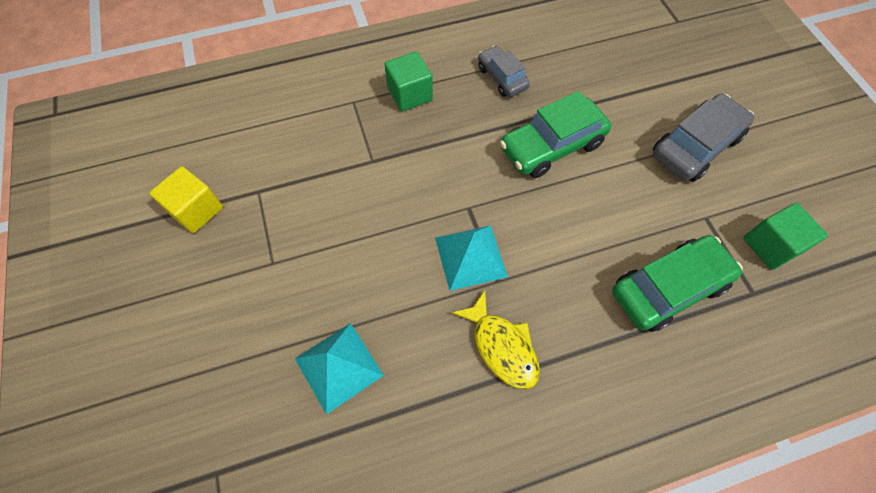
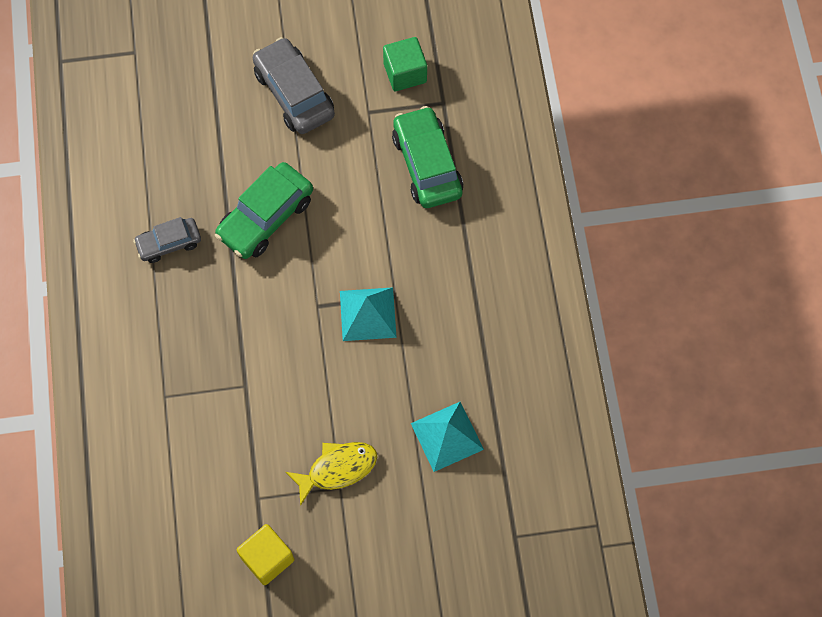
camera: 80 degrees left, 5 degrees up
green cube [384,51,433,111] -> none
yellow fish [451,290,540,389] -> yellow fish moved to [286,442,377,506]
green car [500,91,611,178] -> green car turned 60 degrees clockwise [215,162,313,259]

